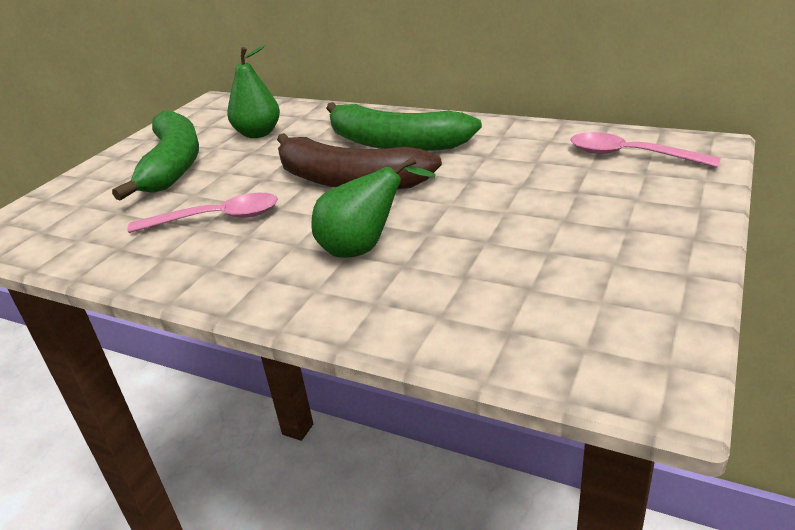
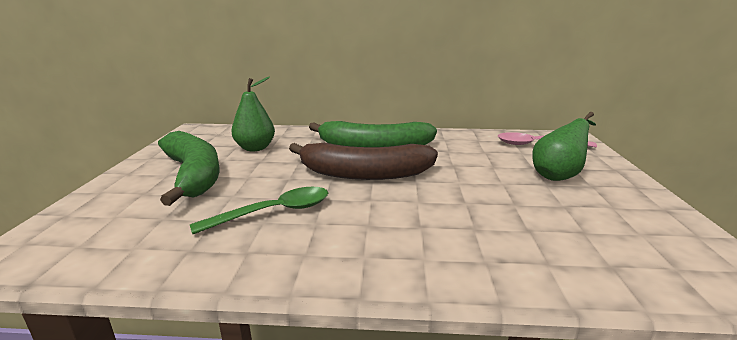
camera: 25 degrees left, 10 degrees down
pink spoon [127,193,278,233] -> green spoon [190,187,328,234]
green pear [311,157,436,258] -> green pear moved to [532,112,596,181]

